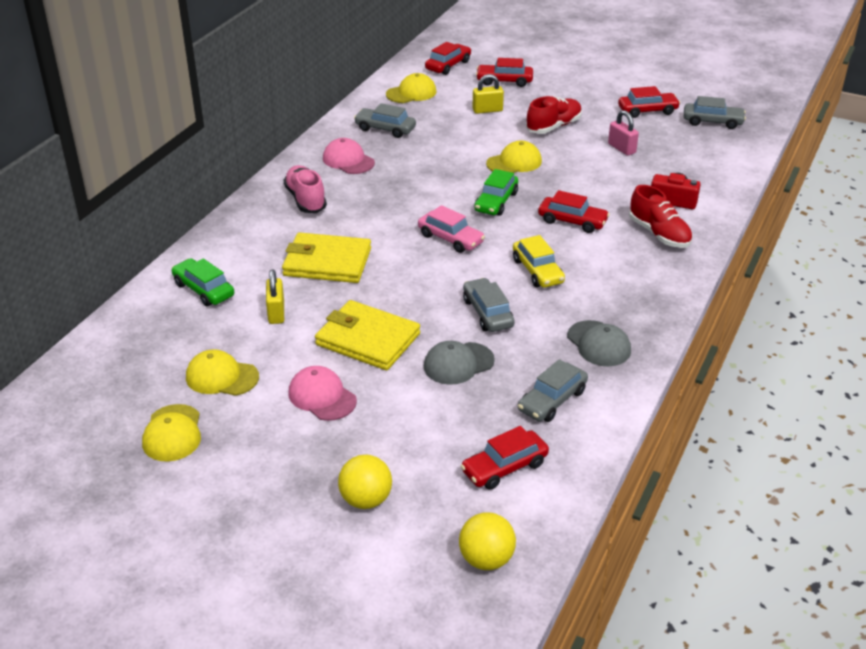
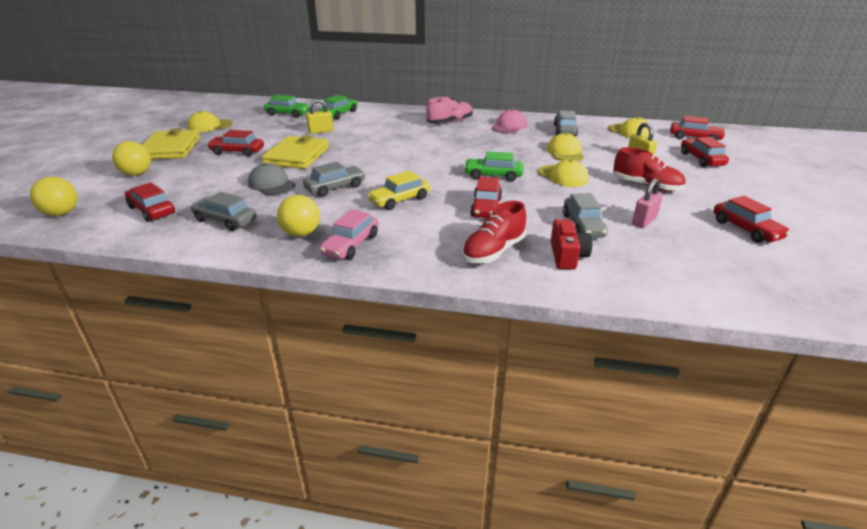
camera: 75 degrees right, 5 degrees down
yellow cap [186,349,259,396] -> yellow cap moved to [547,133,584,161]
yellow wallet [282,232,371,283] -> yellow wallet moved to [142,128,200,159]
pink cap [288,366,357,421] -> red car [207,130,264,157]
pink car [418,205,485,253] -> pink car moved to [320,209,378,260]
grey cap [567,320,631,366] -> yellow ball [277,195,320,237]
grey car [684,96,746,129] -> grey car moved to [563,193,608,238]
none -> green car [264,95,309,118]

